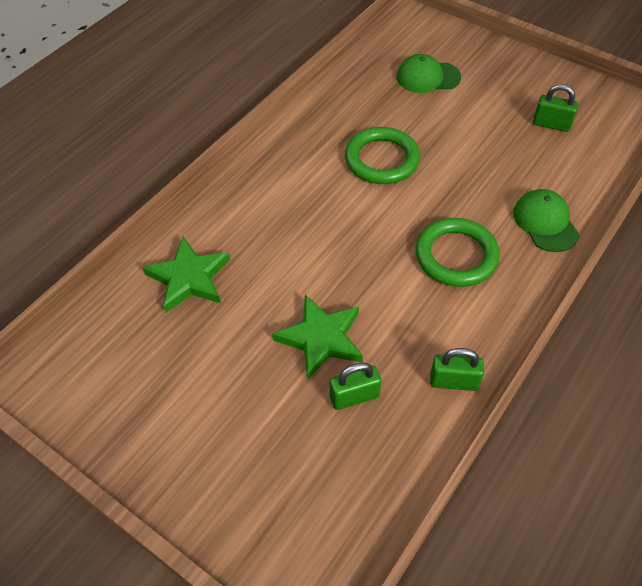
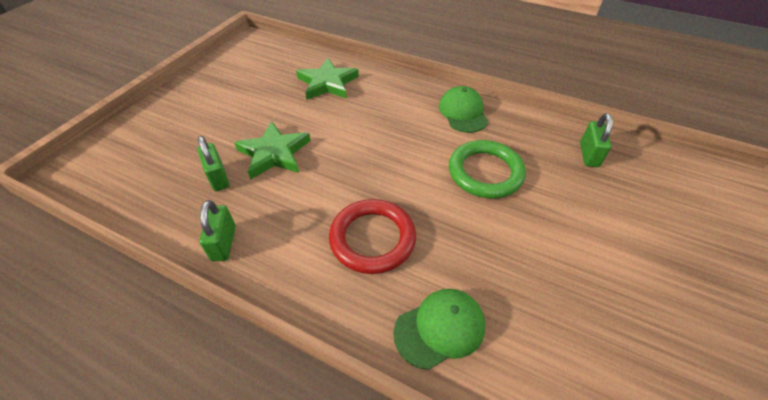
camera: 80 degrees right, 5 degrees down
green cap [397,54,461,93] -> green cap moved to [439,86,488,133]
green ring [416,218,500,287] -> red ring [329,199,416,274]
green padlock [533,84,578,132] -> green padlock moved to [580,113,613,167]

